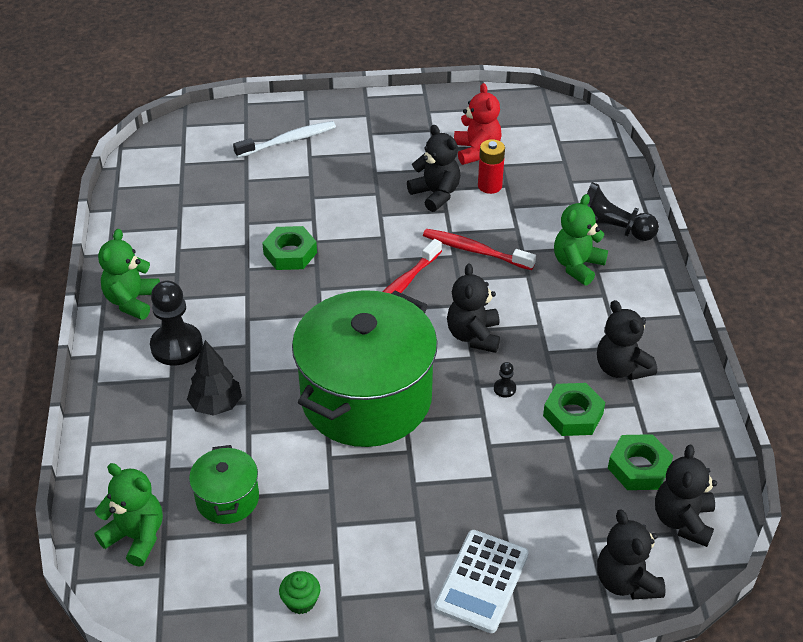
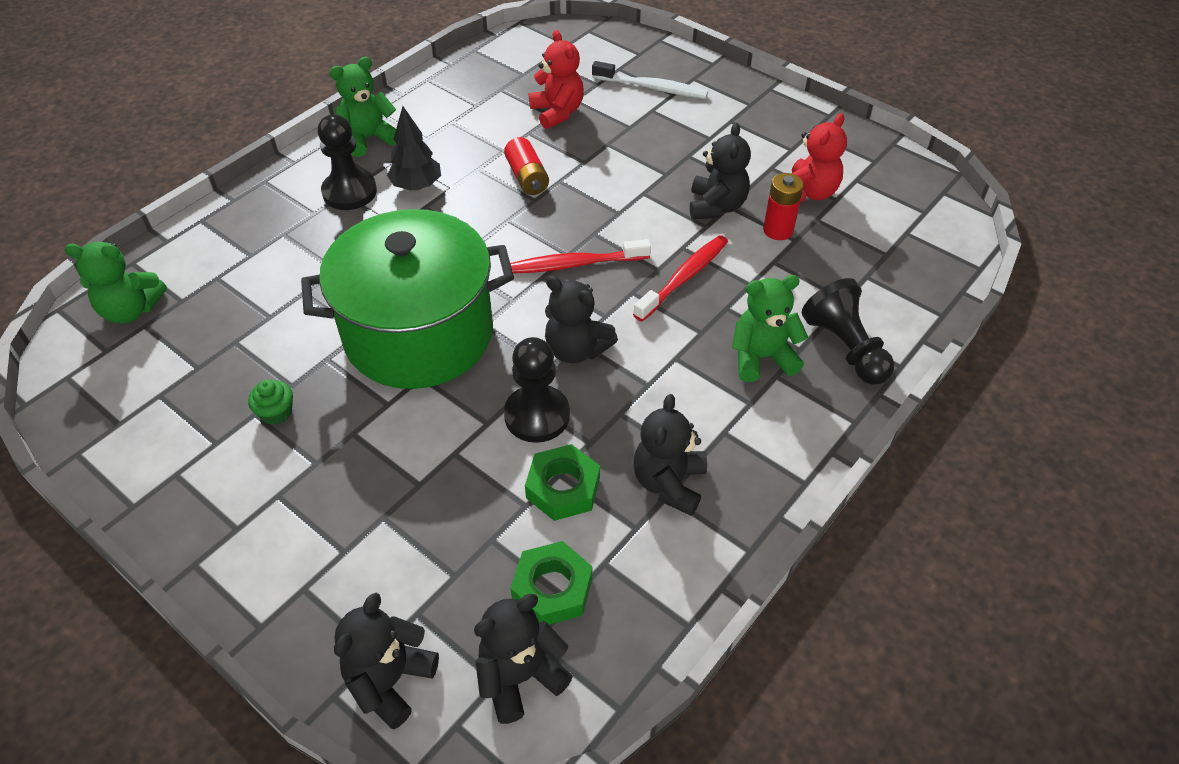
camera: 45 degrees right, 5 degrees up
green teddy bear [95,463,163,567] -> green teddy bear turned 105 degrees clockwise [65,242,167,324]
black tree [187,340,242,416] -> black tree moved to [387,106,441,190]
green pot [189,445,259,524] -> none
green nut [262,226,317,270] -> red battery [504,137,549,195]
green cupcake [279,571,320,614] -> green cupcake moved to [248,380,293,425]
red toothbrush [423,229,536,270] -> red toothbrush turned 60 degrees clockwise [633,235,728,321]
white calculator [434,530,529,633] -> none
black teddy bear [447,263,500,353] -> black teddy bear turned 105 degrees counterclockwise [545,276,618,363]
black pawn [494,362,516,398] -> black pawn [504,337,570,443], size x2.38
none -> red teddy bear [529,30,584,129]

